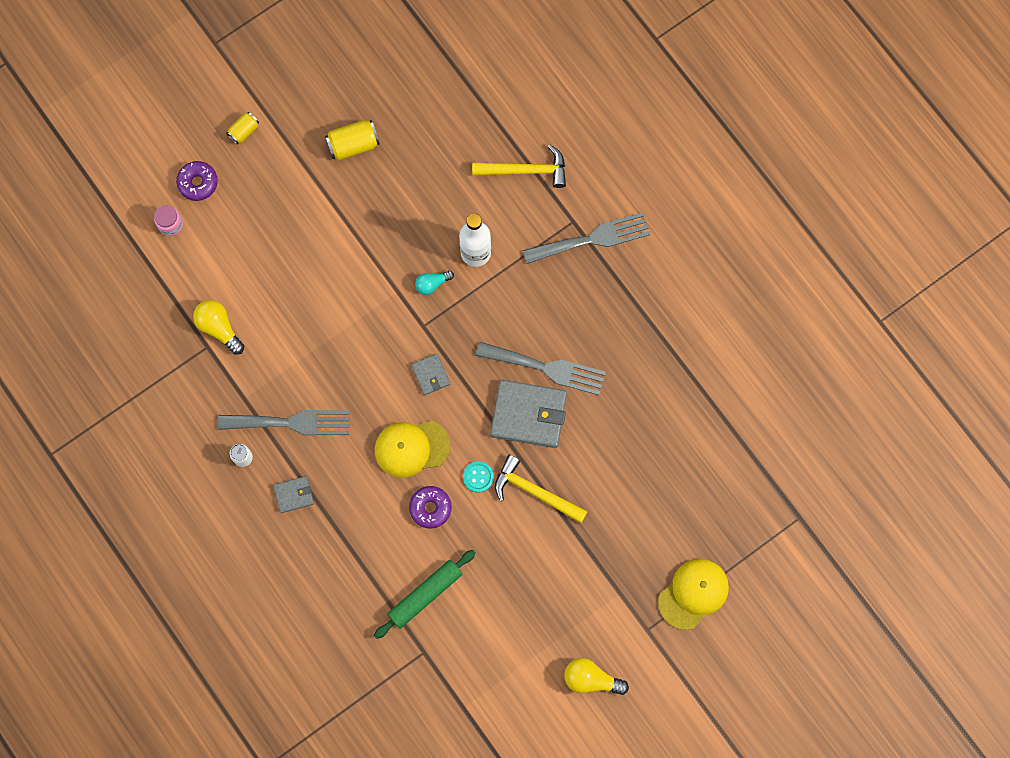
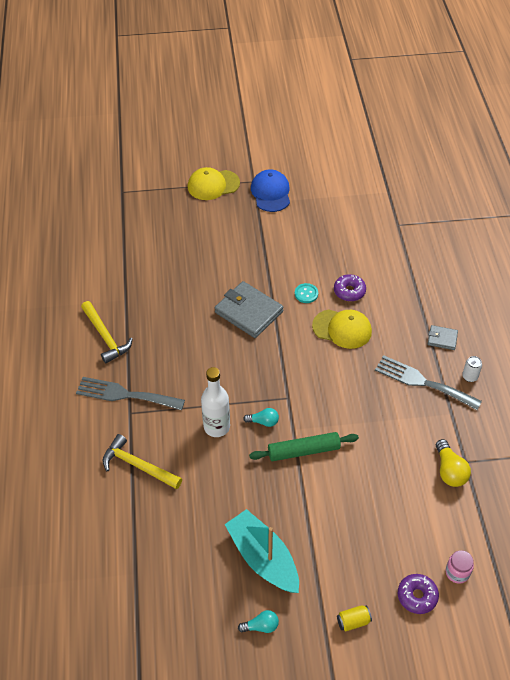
camera: 150 degrees left, 25 degrees down
yellow can [325,120,380,160] -> turquoise boat [224,509,299,593]
green rolling pin [374,550,476,639] -> green rolling pin moved to [249,432,359,461]
grey wallet [411,354,450,395] -> none
grey fork [476,342,606,395] -> none
yellow hammer [495,455,588,523] -> yellow hammer moved to [81,301,133,364]
yellow light bulb [564,658,629,695] -> none
none -> turquoise light bulb [238,610,279,633]
none -> blue cap [251,169,290,212]

